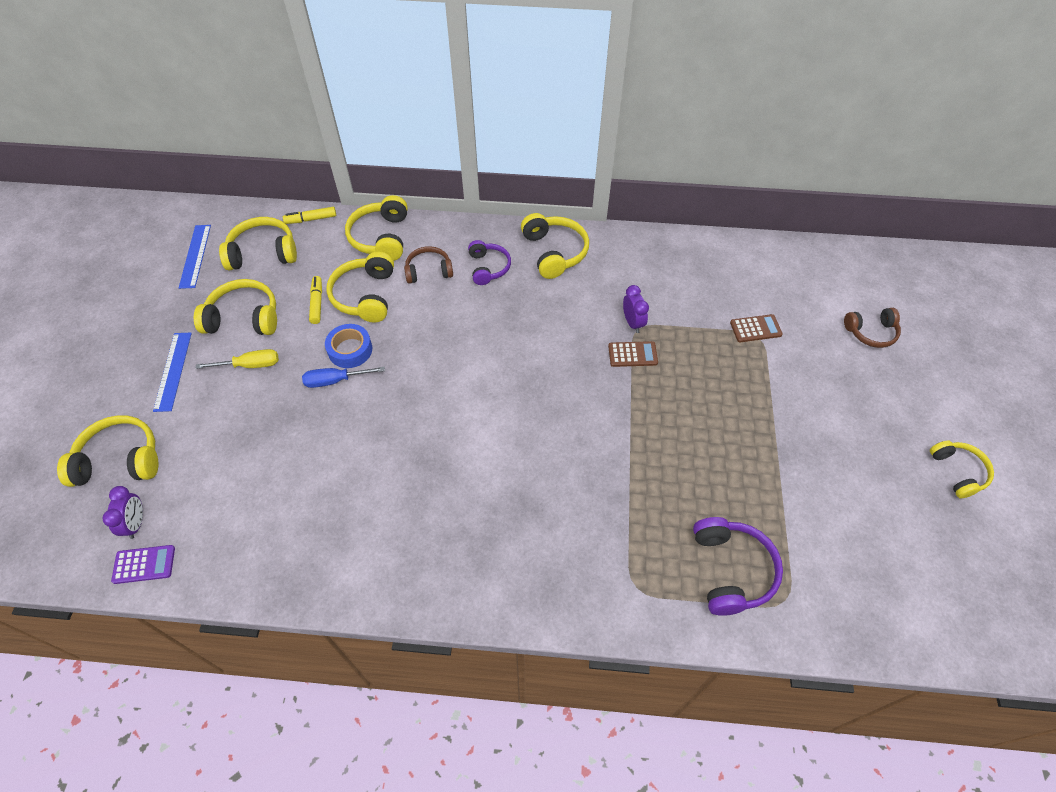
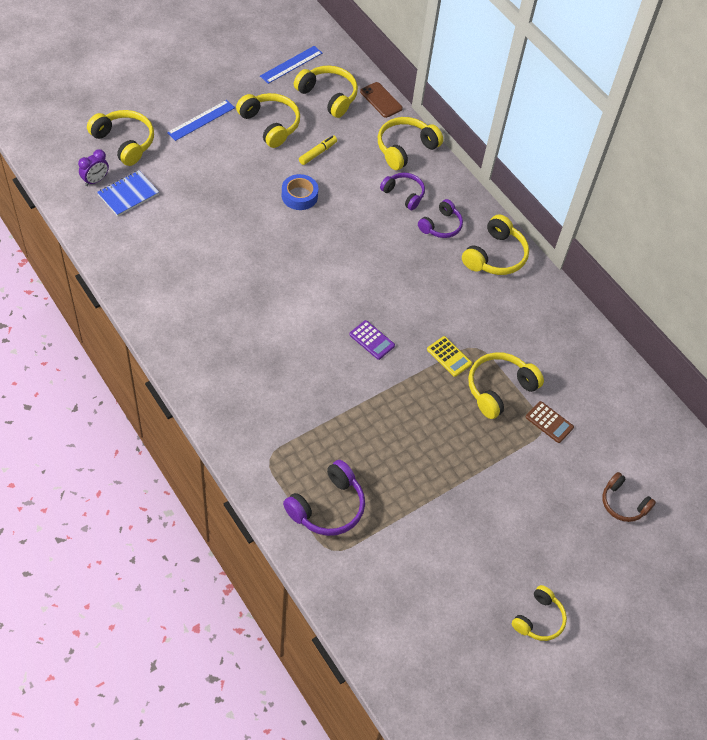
camera: 45 degrees right, 0 degrees up
purple calculator [111,545,175,584] -> purple calculator moved to [349,320,395,360]
yellow screwdriver [195,349,279,369] -> none
yellow marker [283,207,336,224] -> brown phone [360,82,403,118]
blue screwdriver [302,367,385,388] -> none
yellow headphones [326,251,394,323] -> yellow headphones moved to [468,352,544,419]
brown headphones [404,246,453,284] -> purple headphones [380,173,425,210]
brown calculator [608,341,658,367] -> yellow calculator [427,336,472,377]
purple clock [623,285,649,333] -> none
none -> blue notebook [97,170,159,216]

